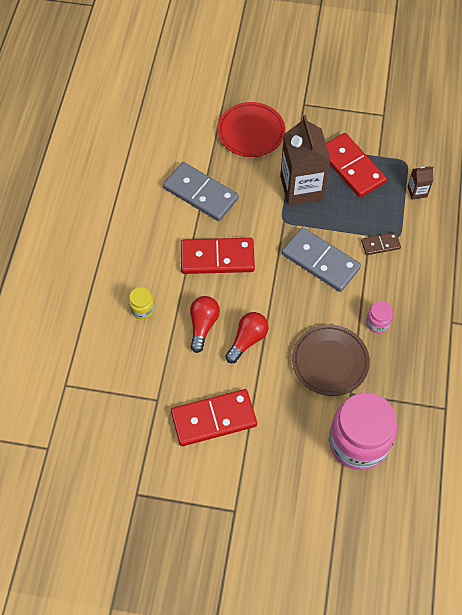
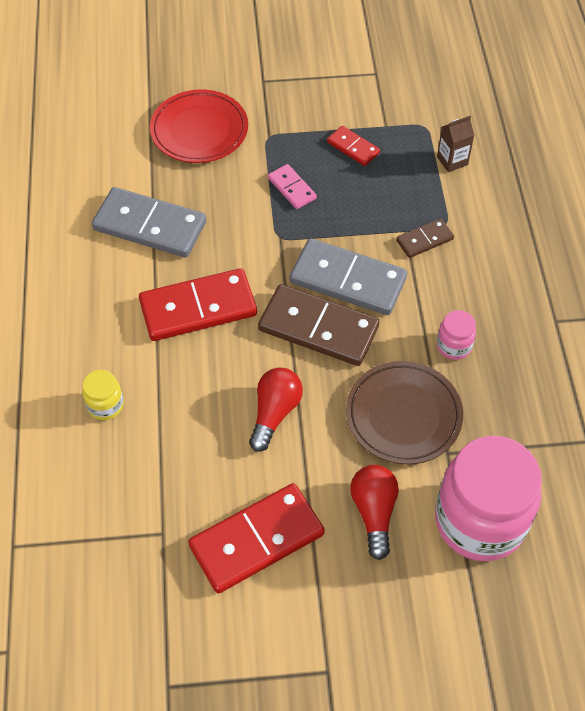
camera: 15 degrees left, 5 degrees down
red light bulb [190,296,220,353] -> red light bulb moved to [350,465,399,560]
brown carton [280,115,331,205] -> pink domino [268,164,317,209]
red domino [326,133,387,198] -> red domino [327,126,380,166], size x0.50
none -> brown domino [258,284,380,366]

